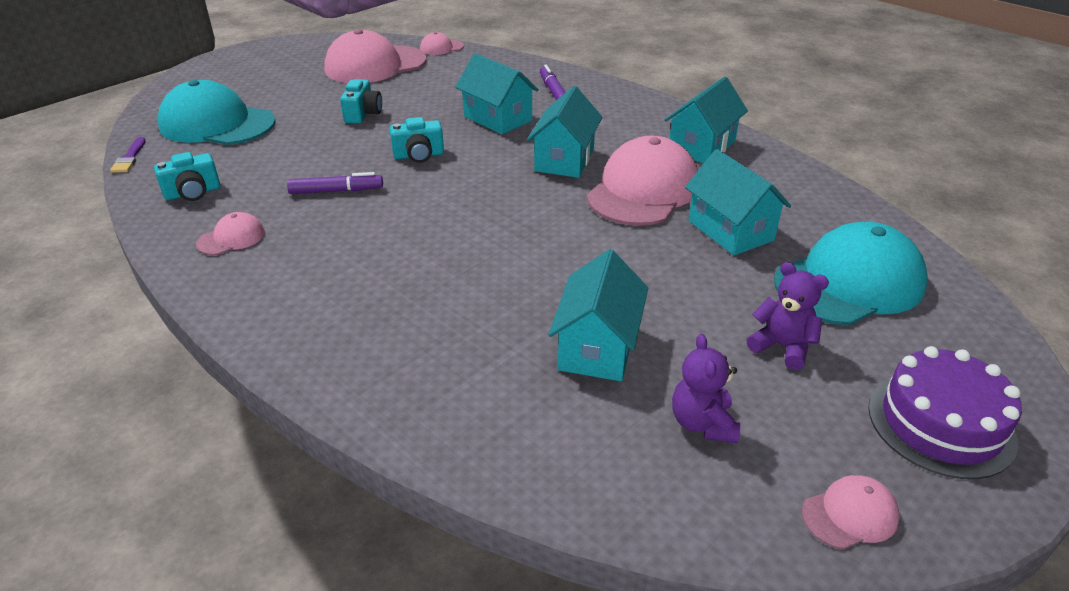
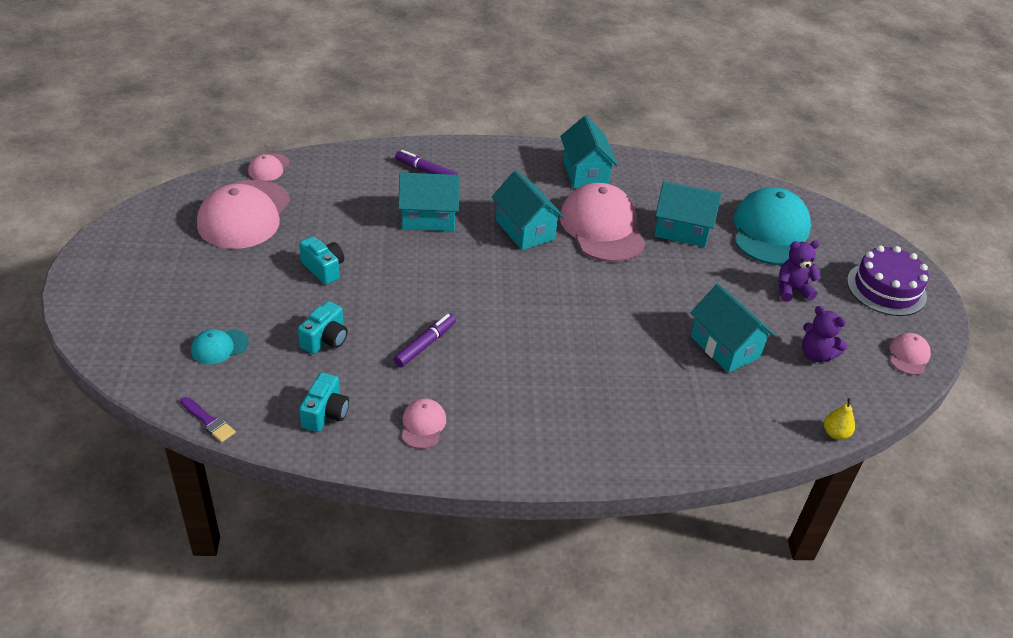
camera: 50 degrees left, 5 degrees up
turquoise cap [158,80,276,145] -> turquoise cap [191,329,249,364], size x0.45
turquoise camera [390,117,444,163] -> turquoise camera moved to [298,301,348,354]
none -> yellow pear [824,398,855,440]

